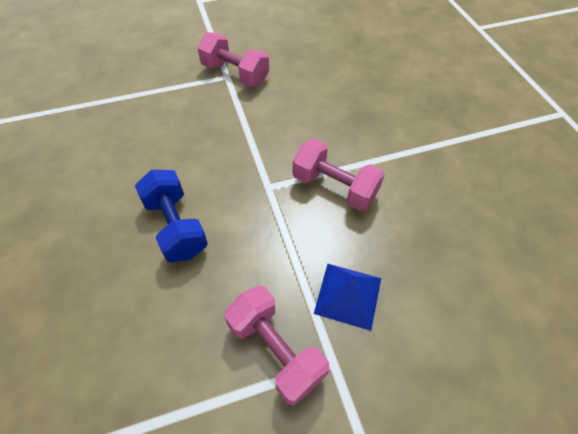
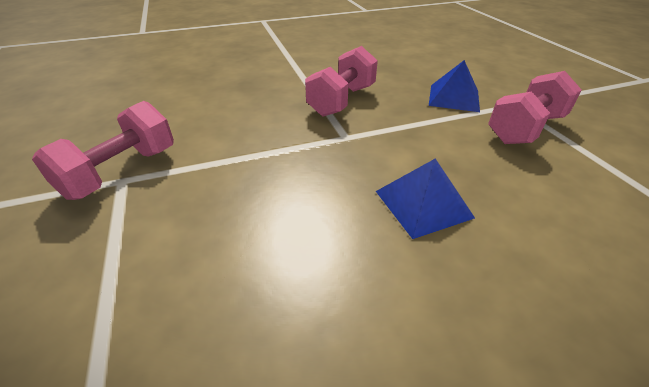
camera: 90 degrees left, 15 degrees down
blue dumbbell [135,170,208,262] -> blue pyramid [376,159,475,239]

